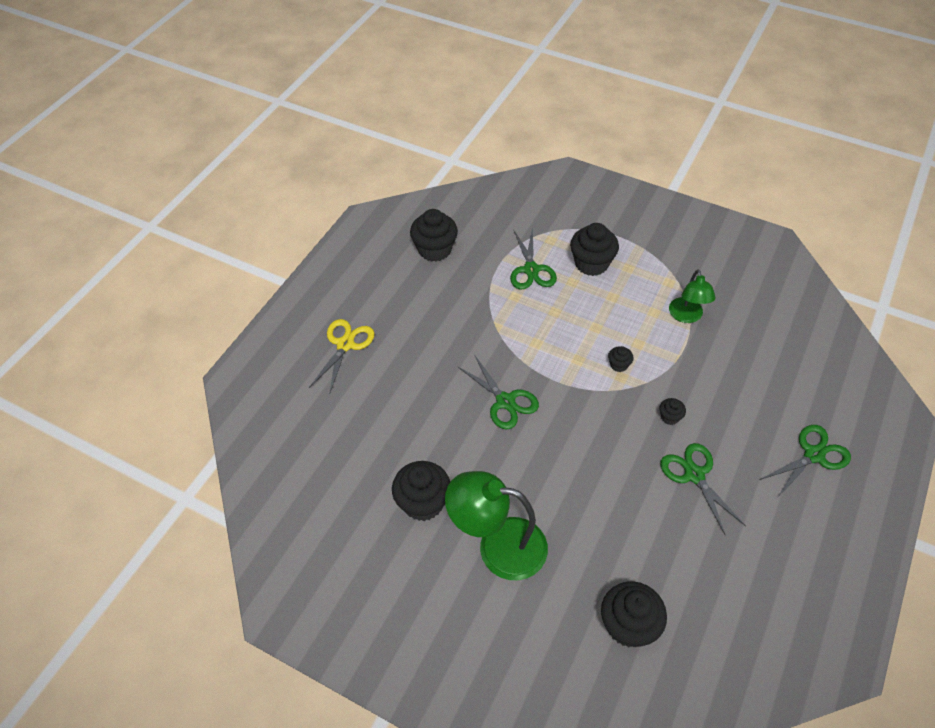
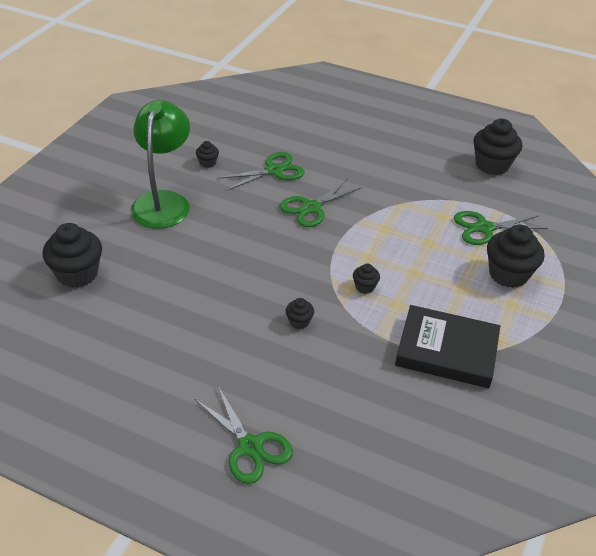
camera: 85 degrees right, 10 degrees down
yellow scissors [309,319,375,392] -> none
black cupcake [392,461,450,521] -> black cupcake [196,141,219,168], size x0.48
green scissors [660,443,746,534] -> green scissors moved to [217,152,304,191]
green lamp [669,269,716,323] -> black book [395,305,500,388]

